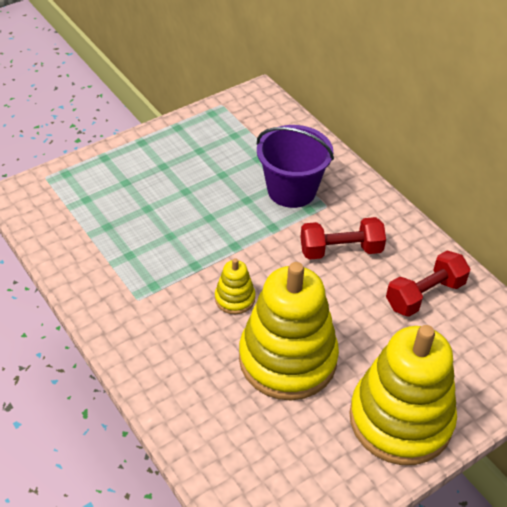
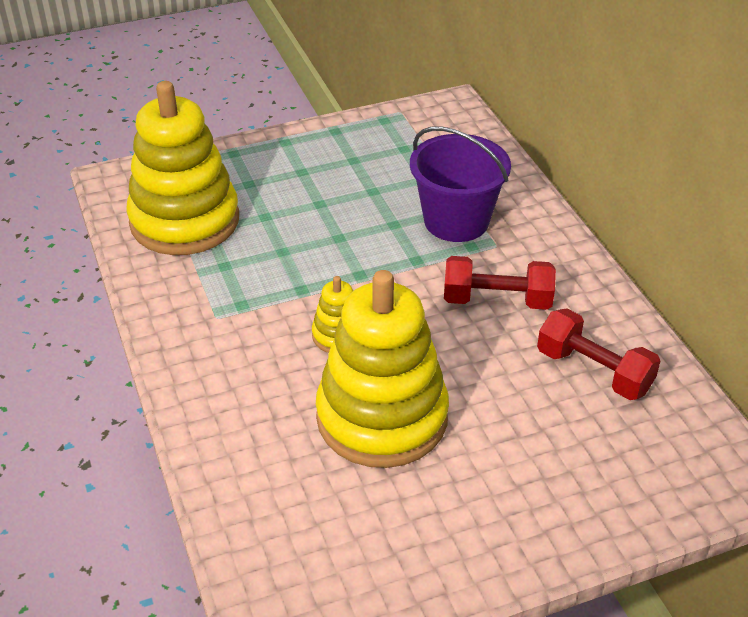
camera: 15 degrees right, 5 degrees down
yellow stacking toy [349,325,457,465] -> yellow stacking toy moved to [126,81,239,255]
red dumbbell [386,251,471,317] -> red dumbbell turned 60 degrees clockwise [537,308,661,400]

